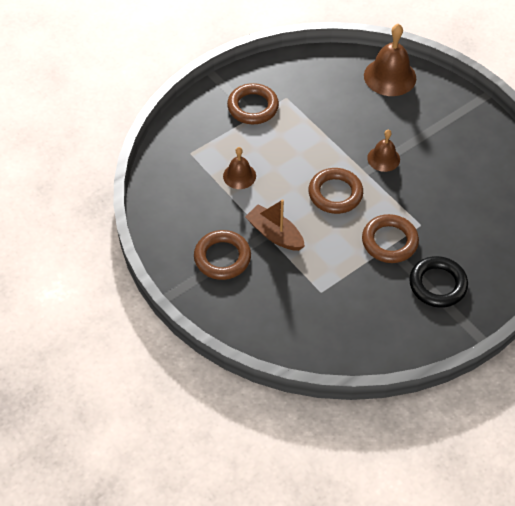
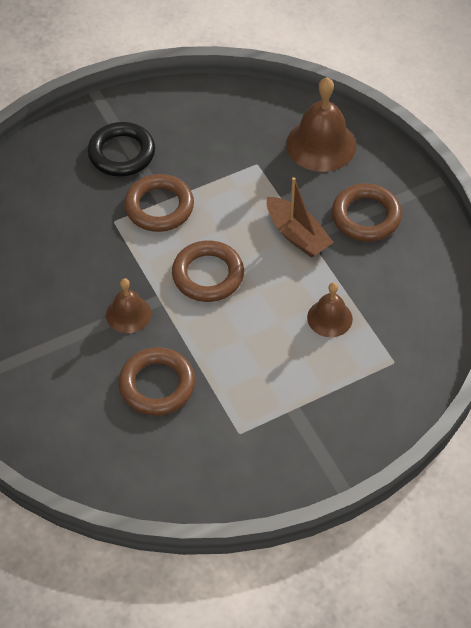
camera: 170 degrees left, 0 degrees up
brown ring [227,83,279,124] -> brown ring moved to [118,347,195,416]
brown bell [364,23,416,96] -> brown bell moved to [286,77,357,172]

